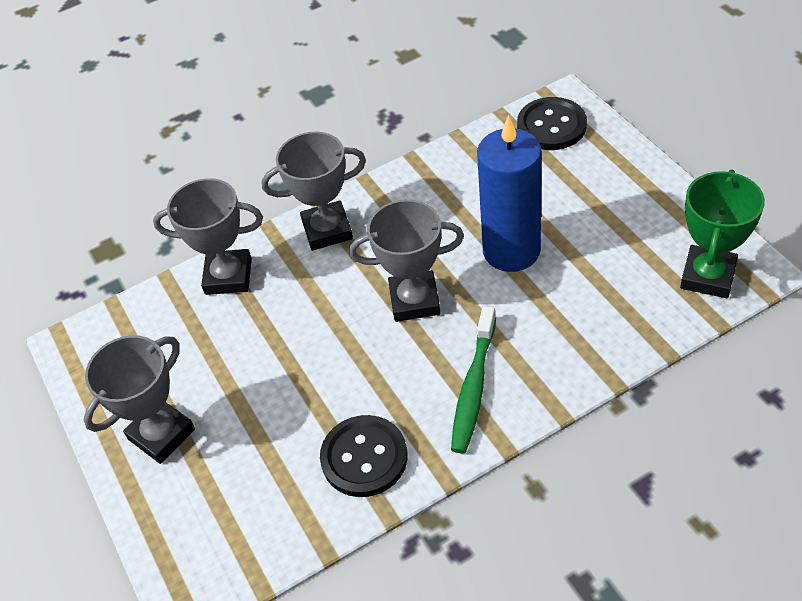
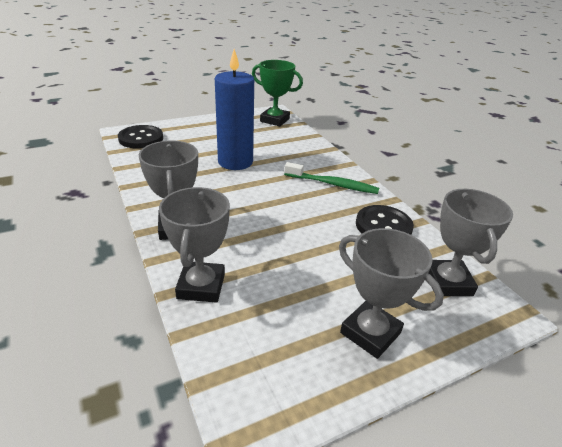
camera: 95 degrees left, 15 degrees down
grey trophy [349,199,464,322] -> grey trophy moved to [429,189,513,296]

